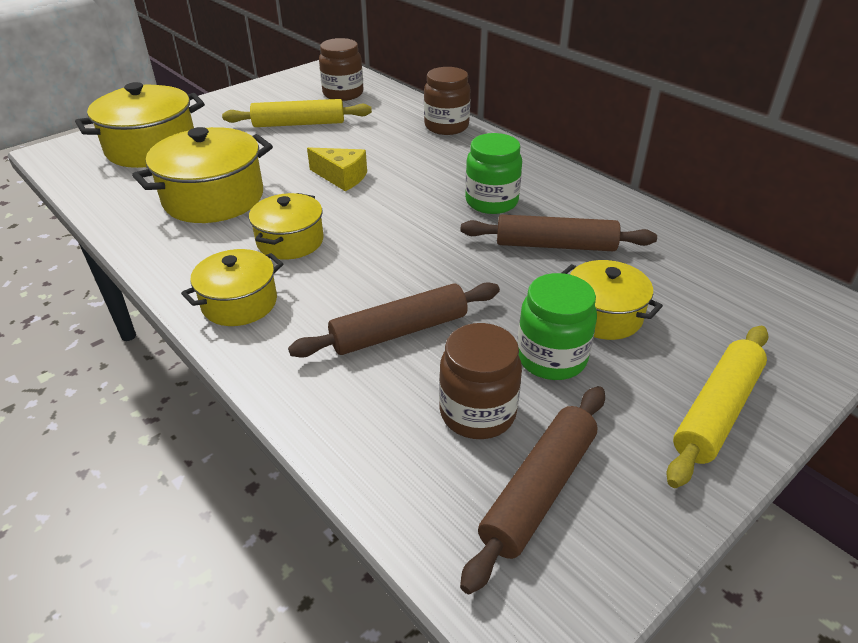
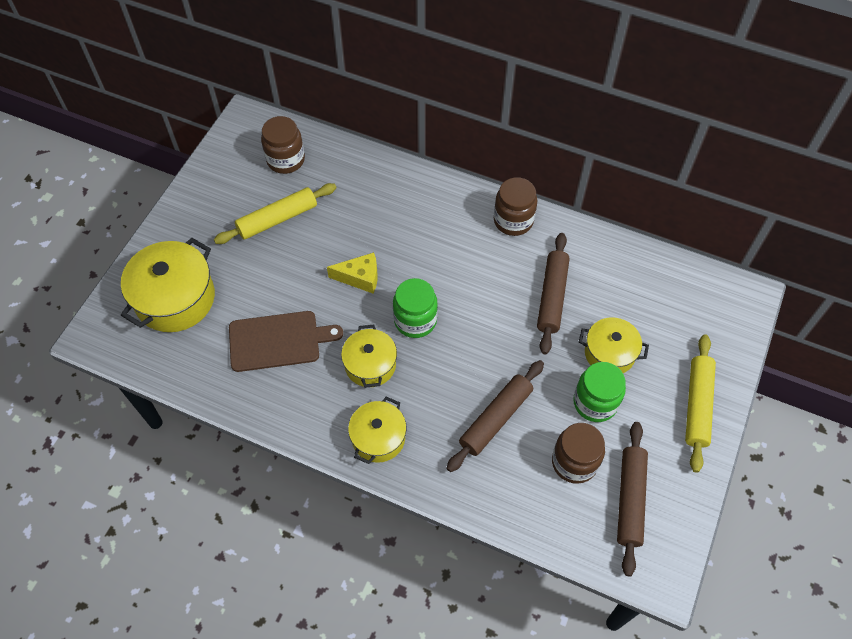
camera: 25 degrees left, 20 degrees up
yellow pot [132,127,273,223] -> brown cutting board [229,311,343,372]
brown jar [424,67,471,135] -> brown jar moved to [494,177,537,236]
brown rolling pin [461,214,657,251] -> brown rolling pin turned 60 degrees counterclockwise [537,233,570,354]
green jar [465,133,522,214] -> green jar moved to [393,278,438,338]

